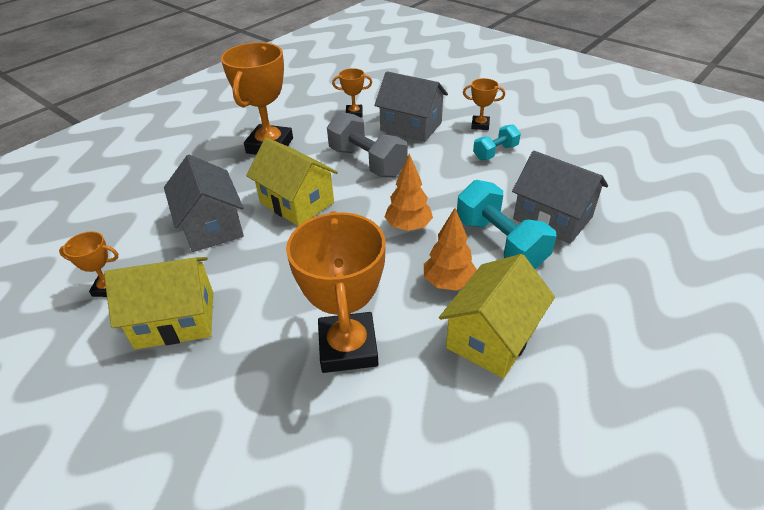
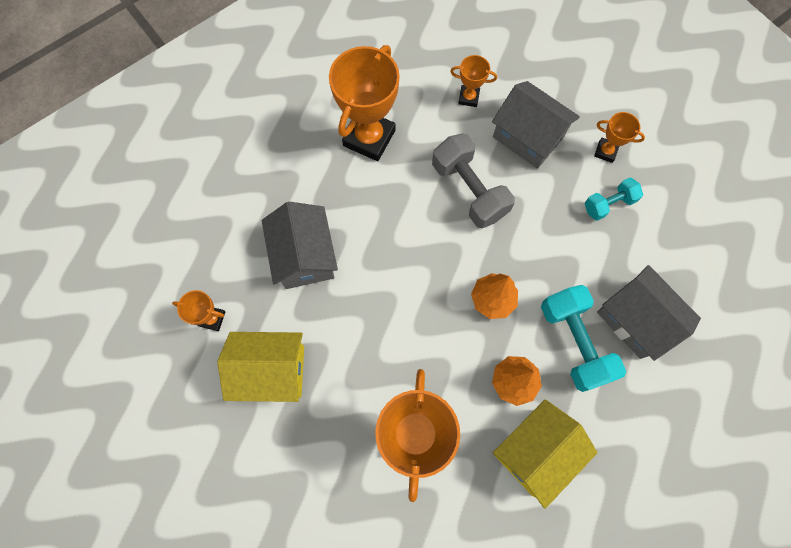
camera: 10 degrees right, 30 degrees up
yellow house [246,138,338,226] -> none

